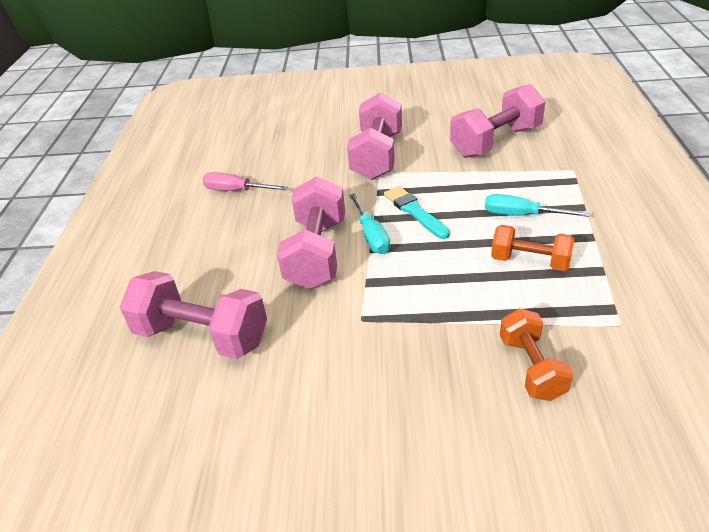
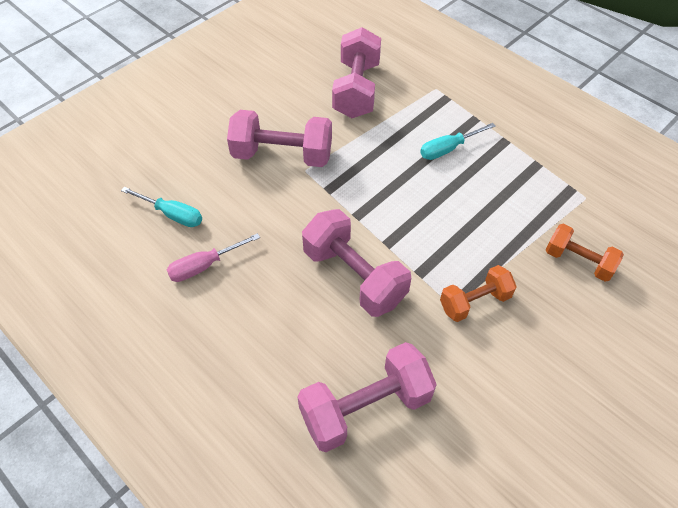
camera: 50 degrees left, 15 degrees up
pink dumbbell [347,92,402,180] -> pink dumbbell turned 45 degrees counterclockwise [227,110,332,167]
turquoise screwdriver [349,193,390,254] -> turquoise screwdriver moved to [121,187,202,227]
turquoise brush [384,186,450,239] -> none
orange dumbbell [491,225,574,271] -> orange dumbbell moved to [440,265,517,322]

